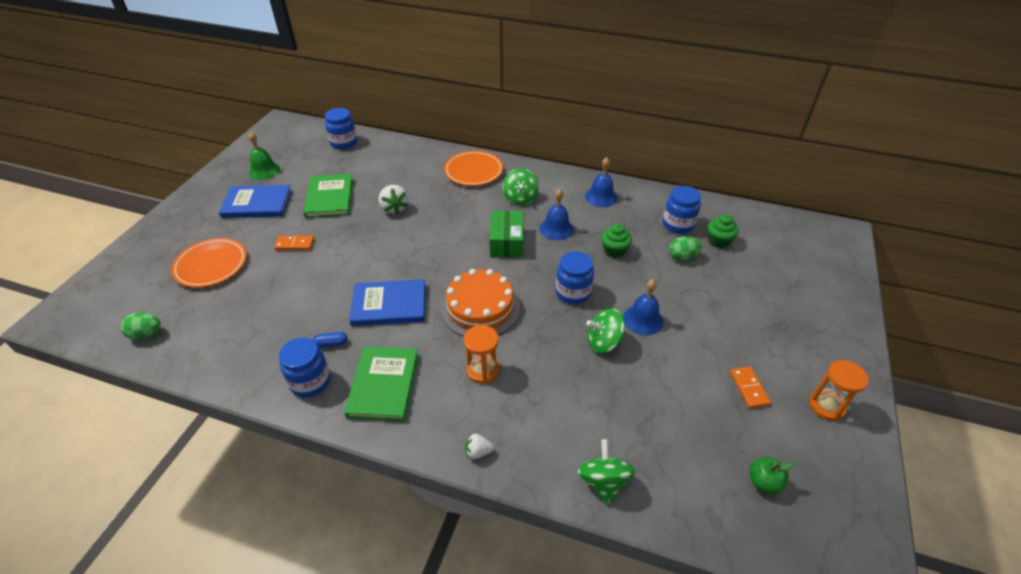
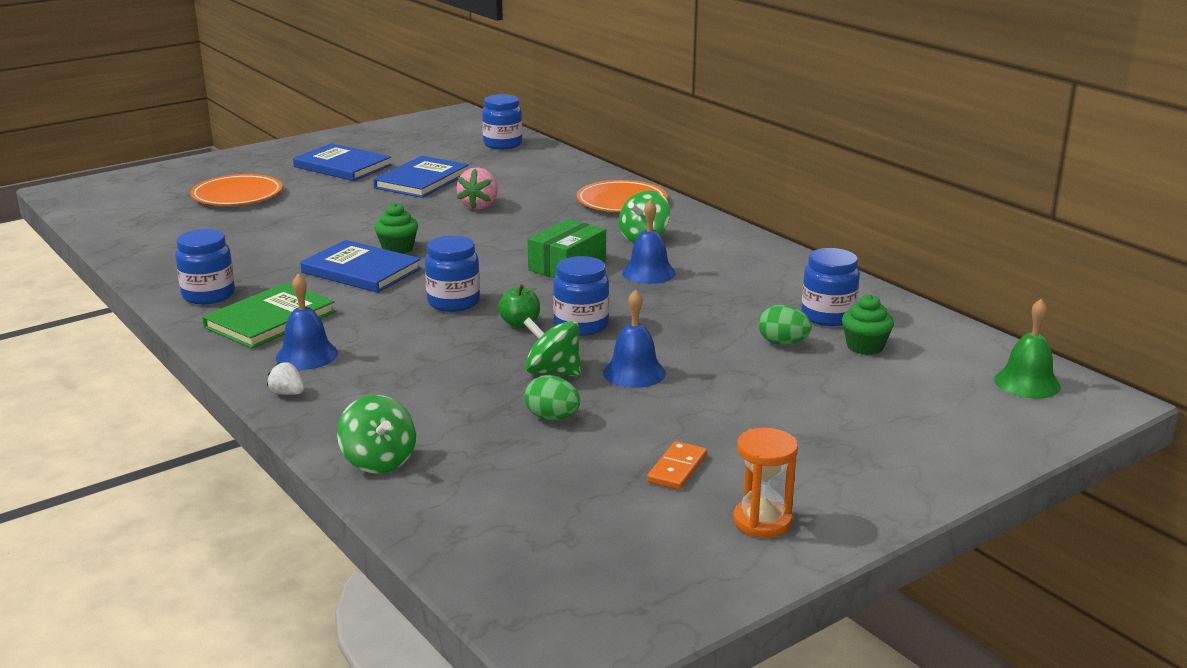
camera: 35 degrees right, 20 degrees down
green egg [120,312,161,340] -> green egg moved to [524,375,580,420]
green bell [249,132,280,180] -> green bell moved to [994,299,1061,399]
orange domino [274,236,314,250] -> none
green book [303,174,353,218] -> blue book [373,156,469,198]
blue capsule [313,332,347,348] -> none
white strawberry [379,185,408,215] -> pink strawberry [456,167,498,210]
orange cake [441,269,520,336] -> blue jar [425,235,480,312]
orange hourglass [464,325,499,384] -> none
green spinning top [578,439,635,504] -> green spinning top turned 120 degrees clockwise [337,395,416,474]
blue bell [585,157,617,207] -> blue bell moved to [276,274,338,370]
green cupcake [601,224,632,258] -> green cupcake moved to [374,203,418,254]
green apple [749,457,794,494] -> green apple moved to [498,284,540,328]

